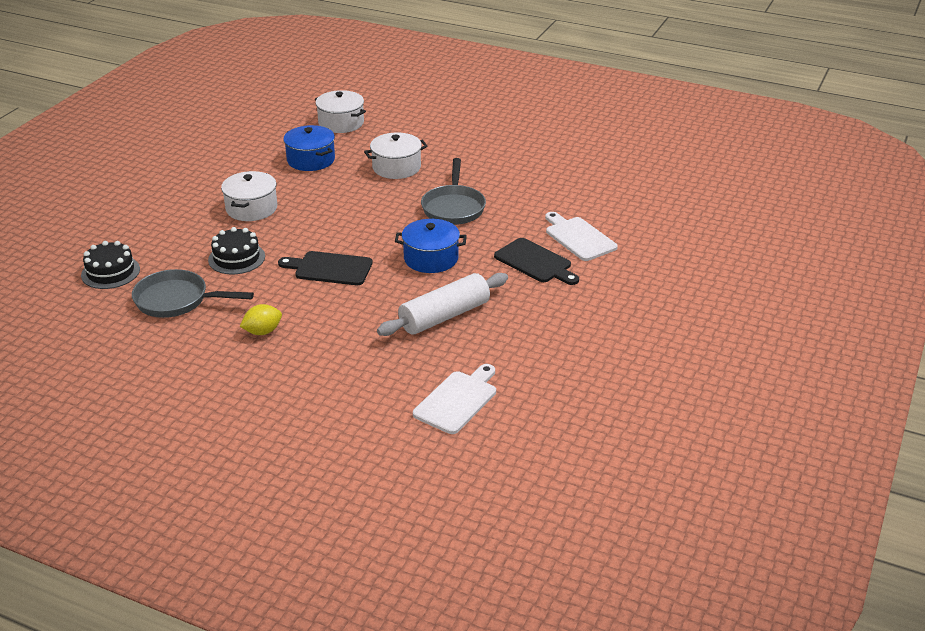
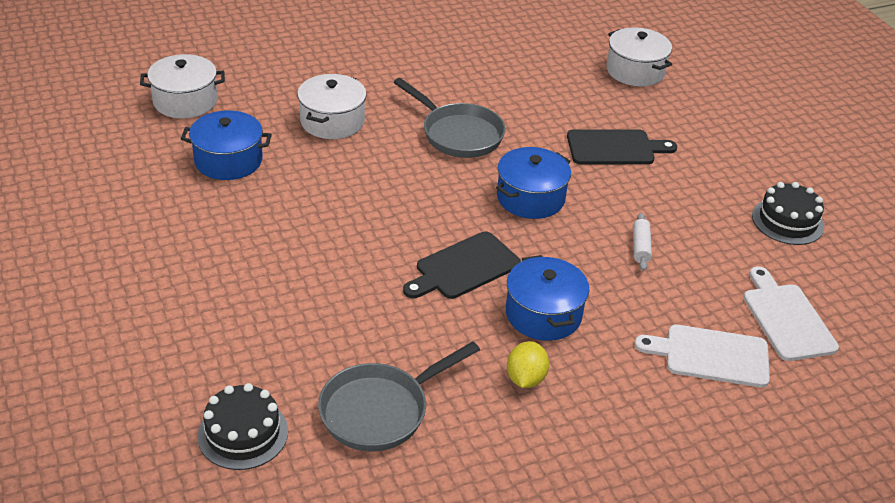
camera: 50 degrees left, 5 degrees up
black cake [208,227,265,274] -> black cake moved to [752,182,824,245]
white pot [221,171,277,221] -> white pot moved to [606,27,672,86]
white rolling pin [377,273,508,336] -> white rolling pin [633,213,652,271], size x0.44
white cutting board [545,212,618,261] -> white cutting board moved to [634,325,770,387]
none -> blue pot [506,255,589,341]

